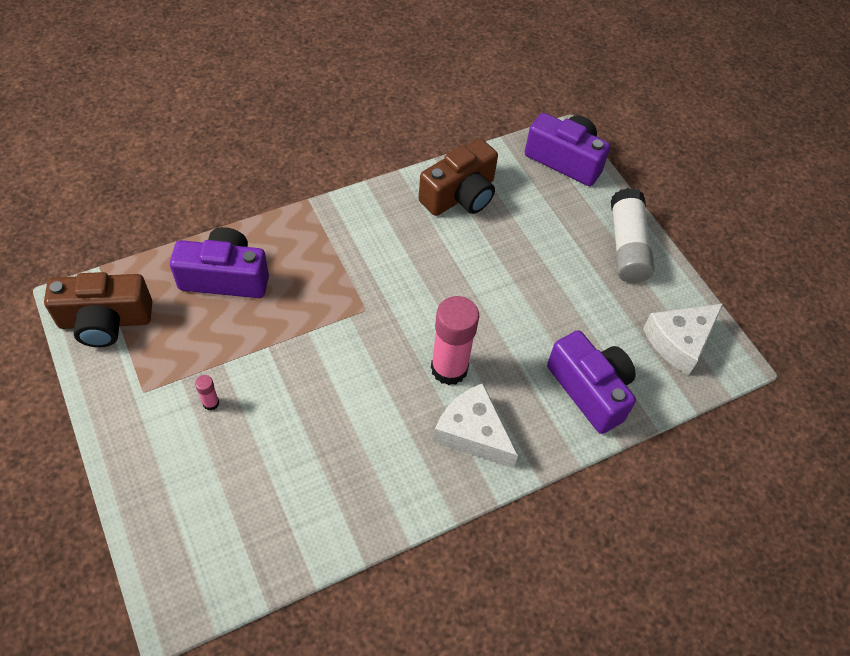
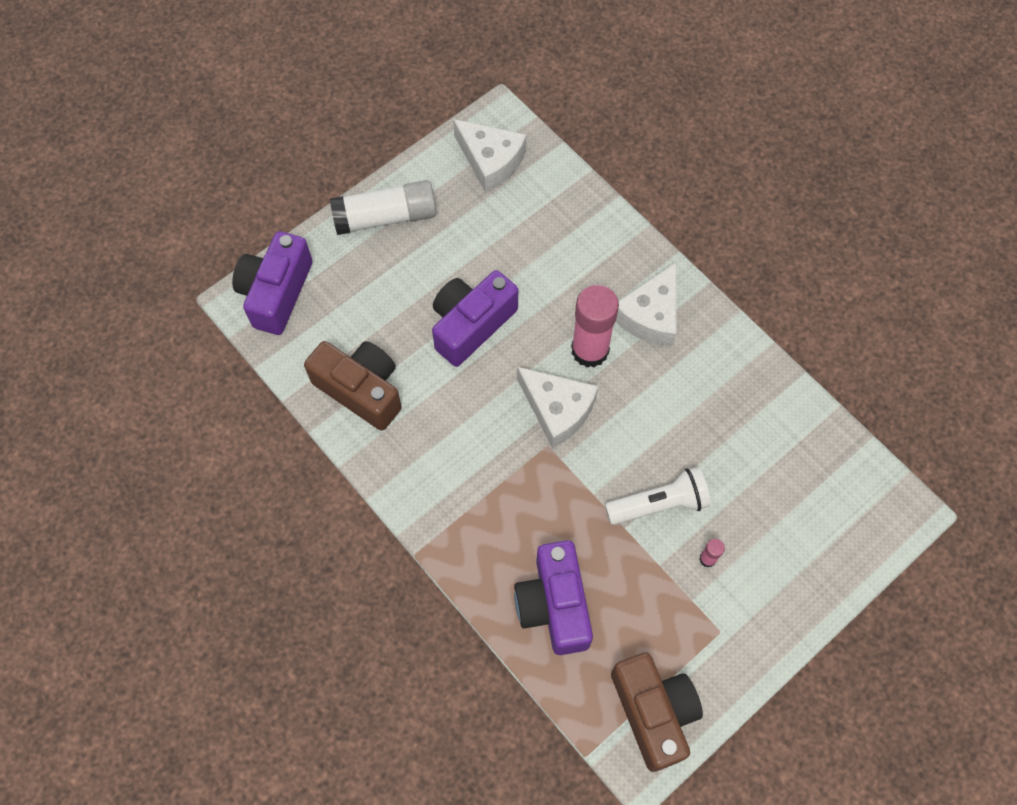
camera: 100 degrees left, 10 degrees up
purple camera [547,330,636,434] -> purple camera moved to [432,270,518,367]
none -> white cheese [517,367,598,448]
none -> white flashlight [605,467,711,525]

